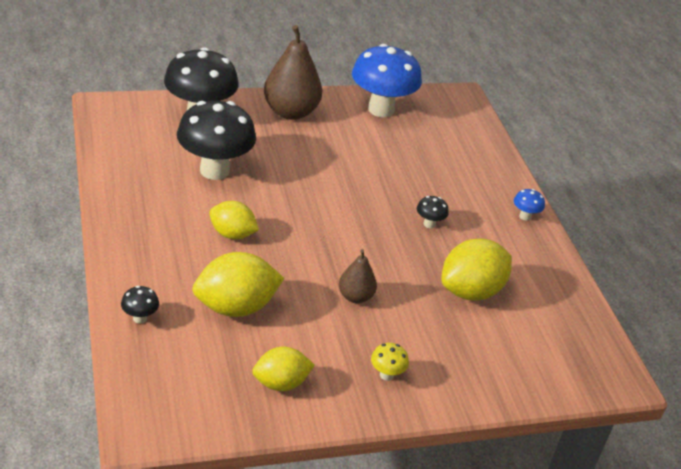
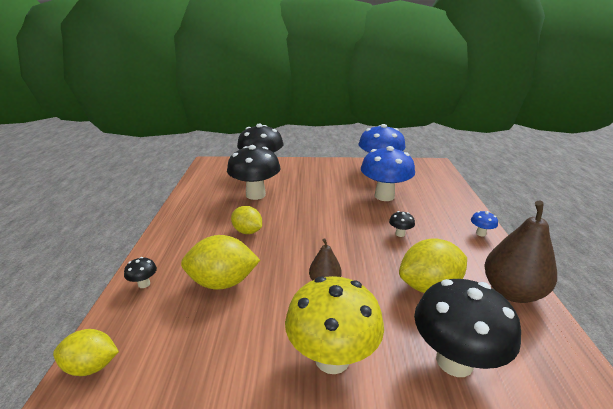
camera: 20 degrees right, 10 degrees down
yellow lemon [252,347,315,391] -> yellow lemon moved to [53,329,119,376]
brown pear [264,25,322,120] -> brown pear moved to [484,201,557,303]
yellow mushroom [371,343,409,381] -> yellow mushroom [285,276,384,374], size x2.45
none -> blue mushroom [361,146,415,201]
none -> black mushroom [414,279,521,377]

